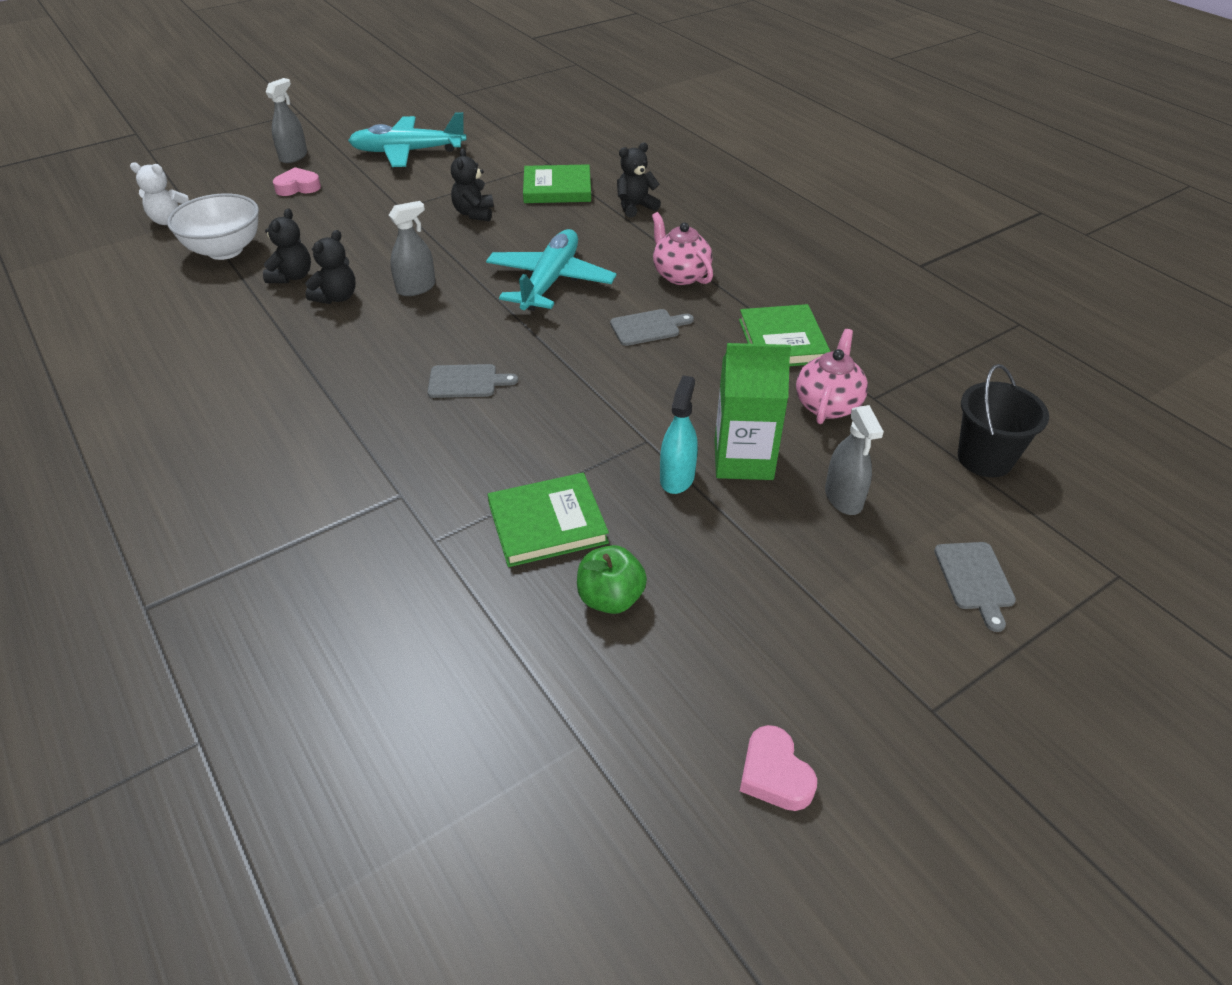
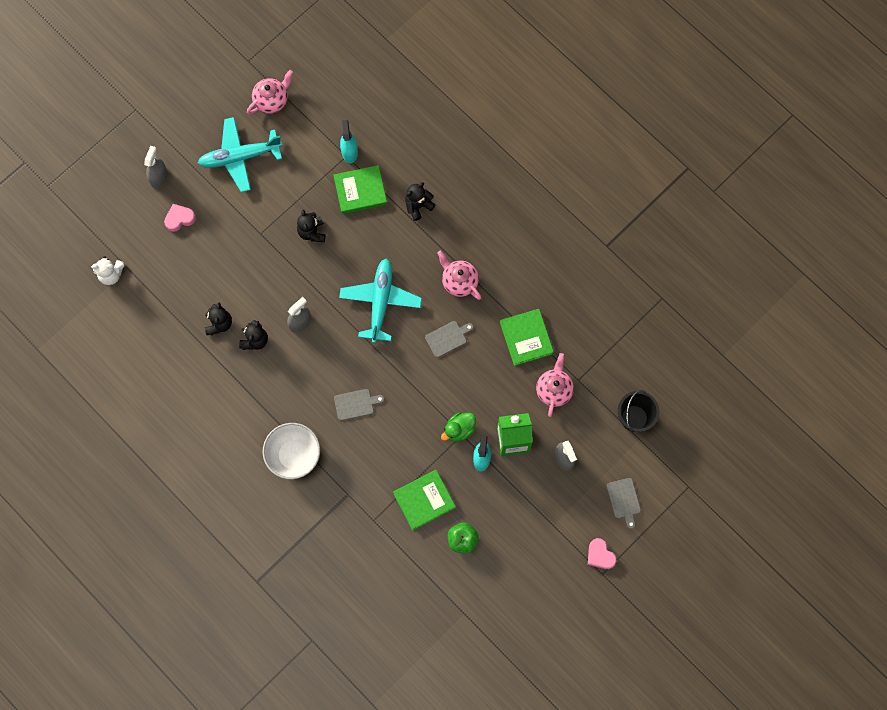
camera: 10 degrees left, 30 degrees up
white bowl [167,193,259,260] -> white bowl moved to [263,423,320,479]
pink heart [740,725,817,811] -> pink heart moved to [588,538,616,569]
none -> pink teapot [247,70,293,114]
none -> turquoise spray bottle [340,120,358,163]
none -> green duck [441,412,476,441]

